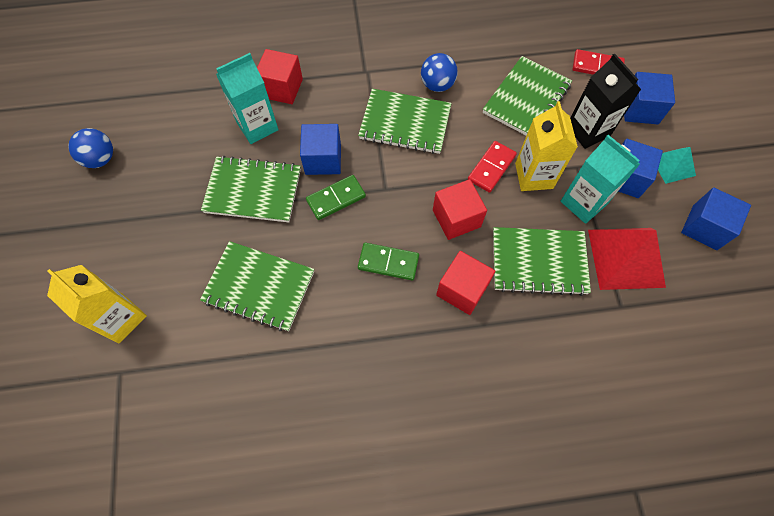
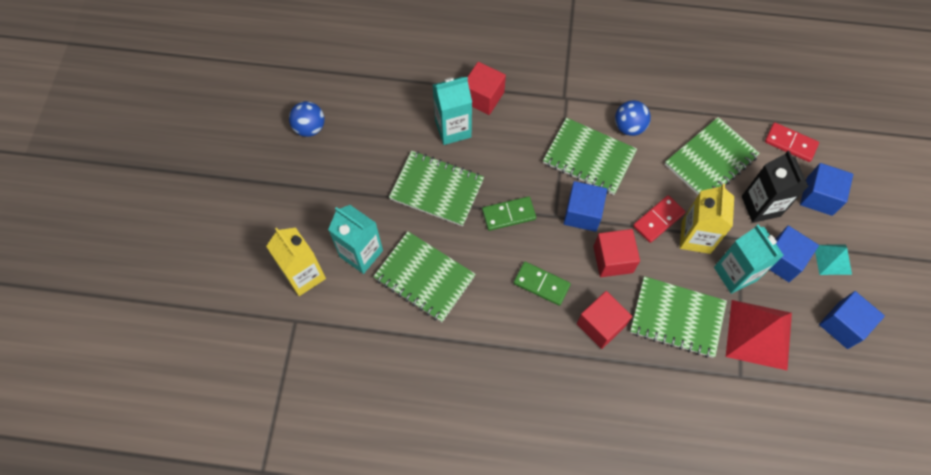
camera: 15 degrees right, 0 degrees up
blue cube [300,124,341,175] -> blue cube moved to [563,181,607,232]
none -> turquoise carton [328,205,383,274]

